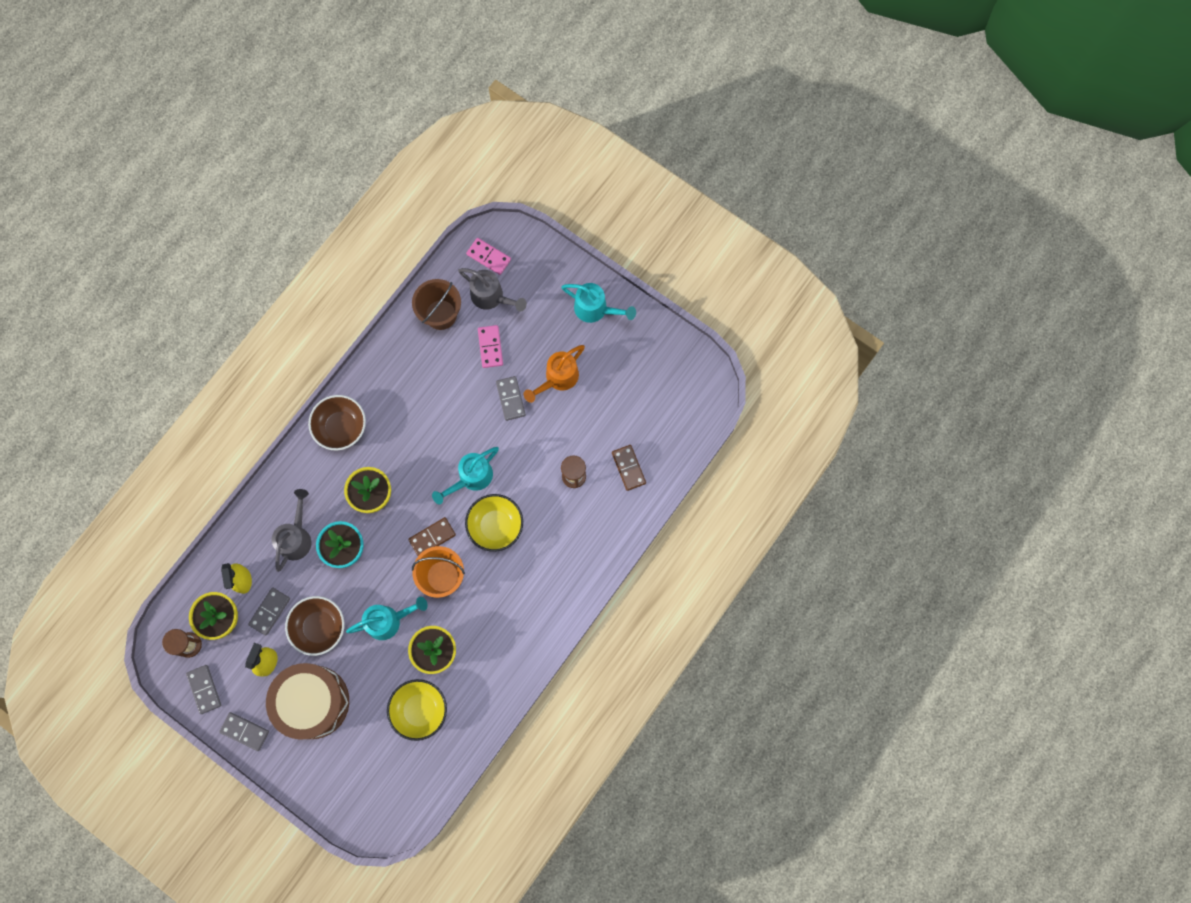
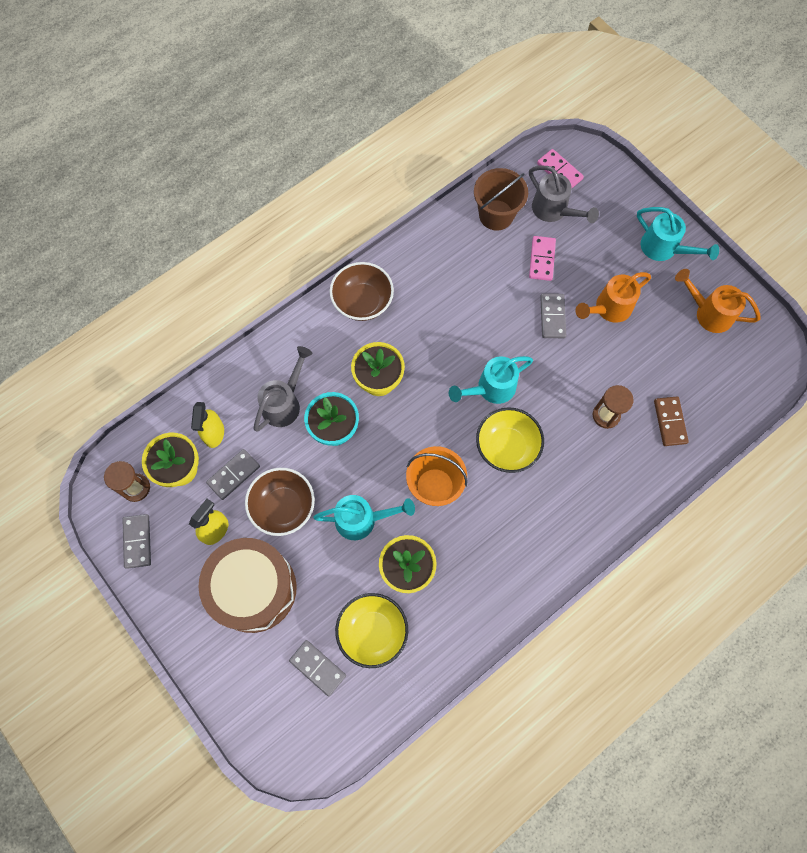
camera: 15 degrees right, 5 degrees down
grey domino [219,712,269,751] -> grey domino moved to [289,640,346,696]
brown domino [408,517,456,556] -> none
none -> orange watering can [675,269,761,333]

